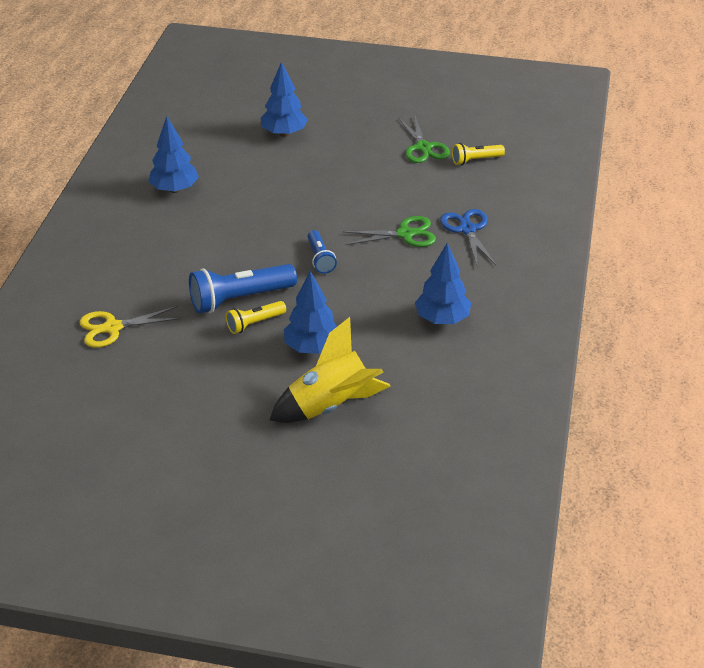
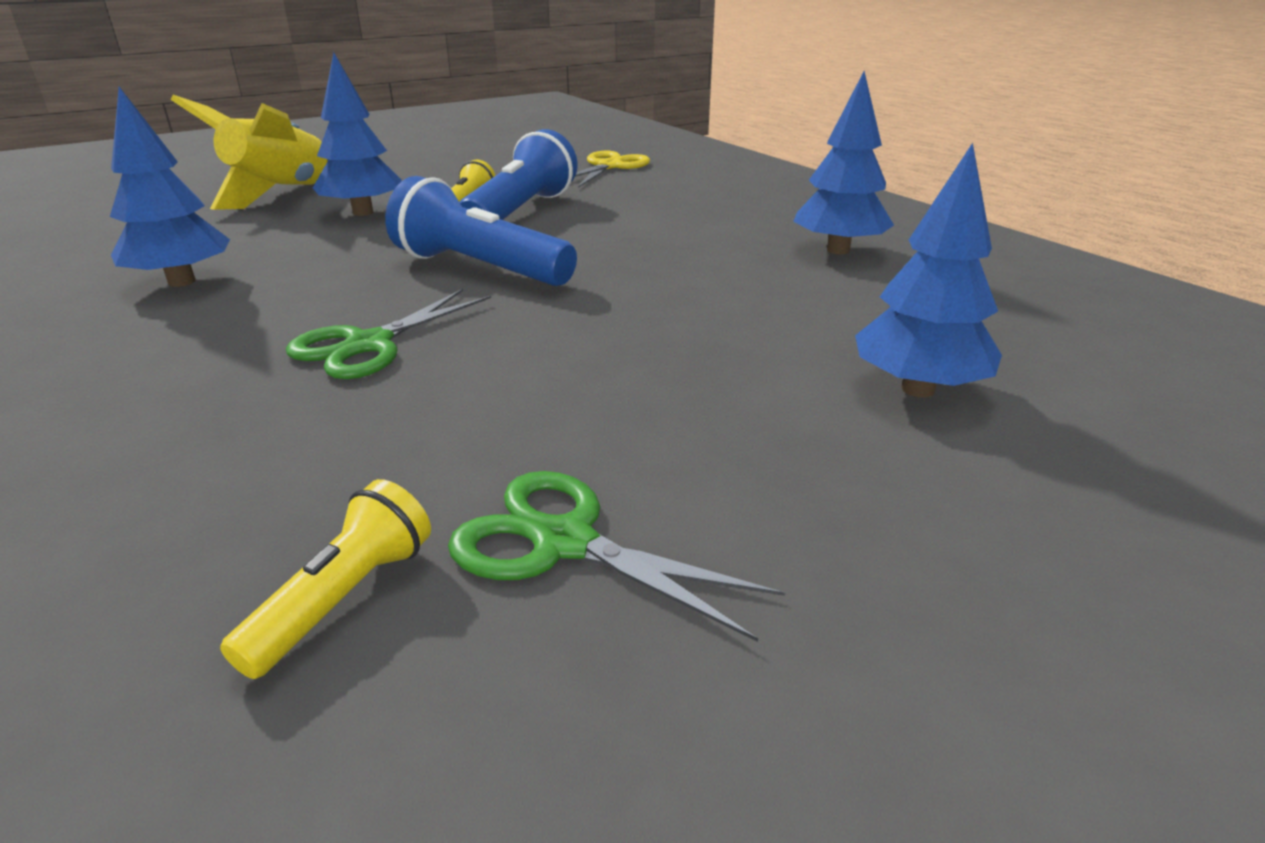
camera: 135 degrees right, 10 degrees down
blue flashlight [308,230,337,274] -> blue flashlight [385,176,577,286], size x1.78
blue scissors [440,209,496,265] -> none

